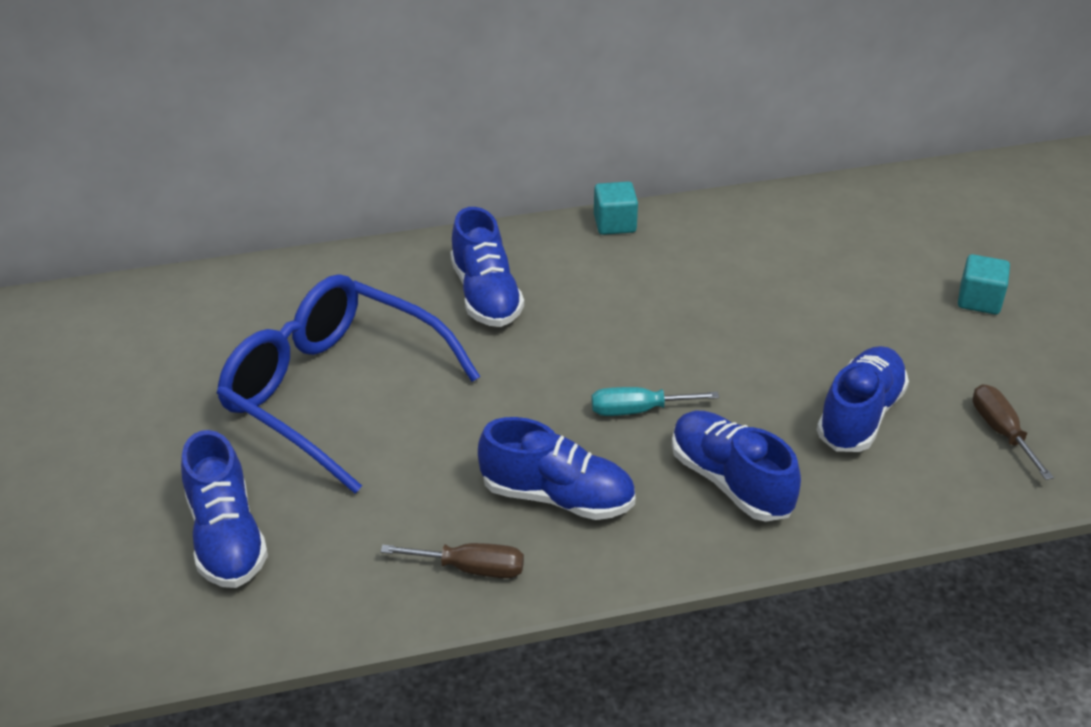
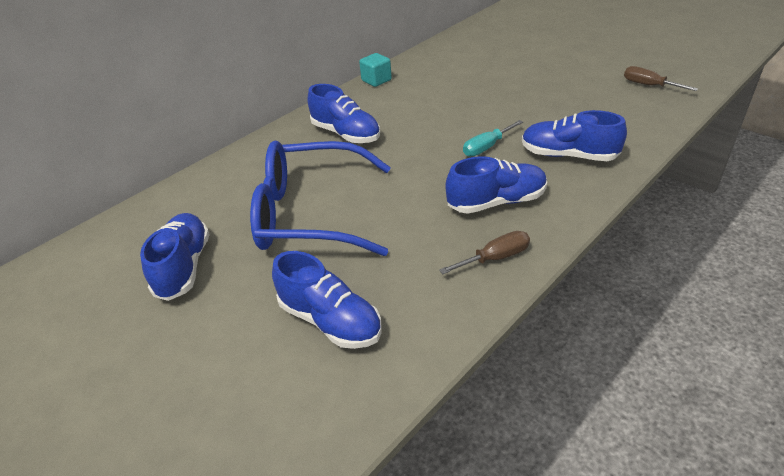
camera: 30 degrees left, 0 degrees up
blue shoe [817,346,909,452] -> blue shoe moved to [140,213,210,301]
turquoise cube [958,254,1010,314] -> none

